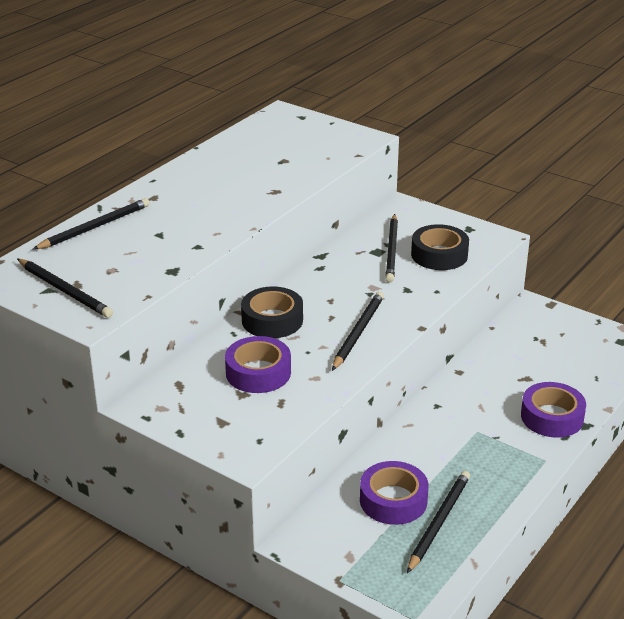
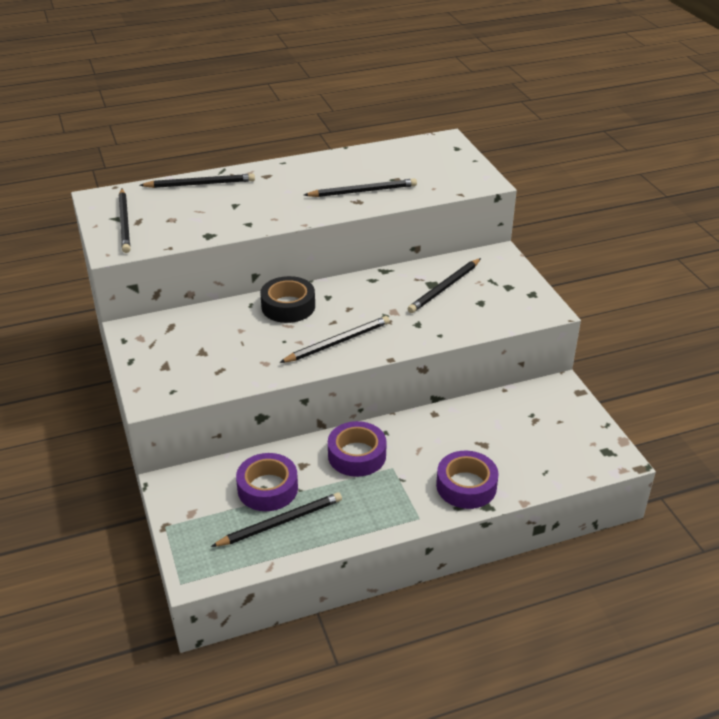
camera: 35 degrees right, 5 degrees up
purple tape [225,336,291,393] -> purple tape moved to [328,421,387,477]
black tape [411,224,469,270] -> none
none -> black pencil [304,178,417,197]

